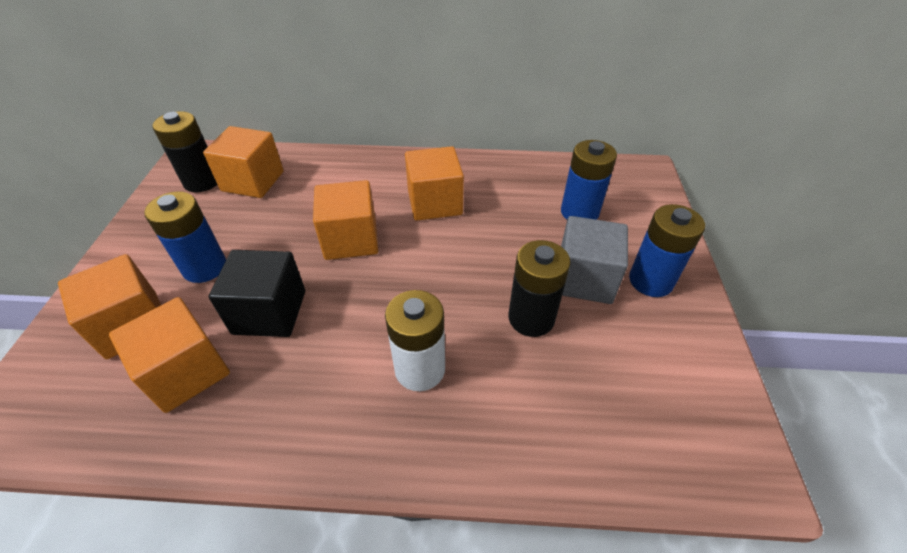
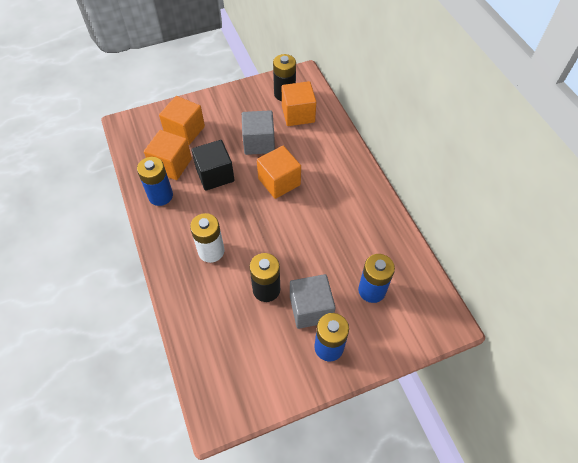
camera: 65 degrees right, 10 degrees up
blue battery [144,191,226,283] -> blue battery moved to [137,157,173,206]
orange cube [405,146,464,221] -> none
none -> grey cube [242,110,275,155]

